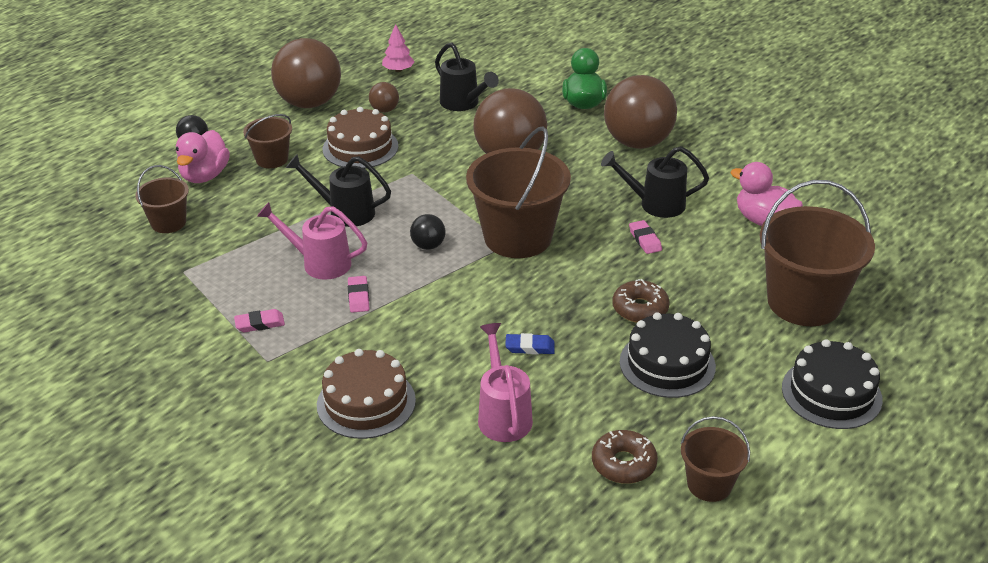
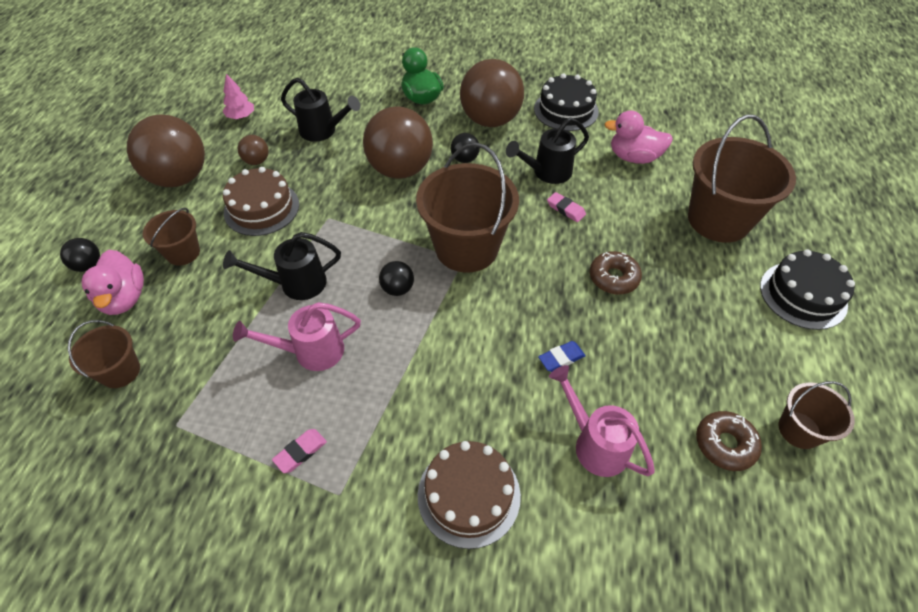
camera: 30 degrees left, 15 degrees up
pink eraser [348,276,369,313] -> none
black cake [620,312,716,398] -> black cake moved to [534,73,599,131]
none -> black ball [451,133,480,163]

